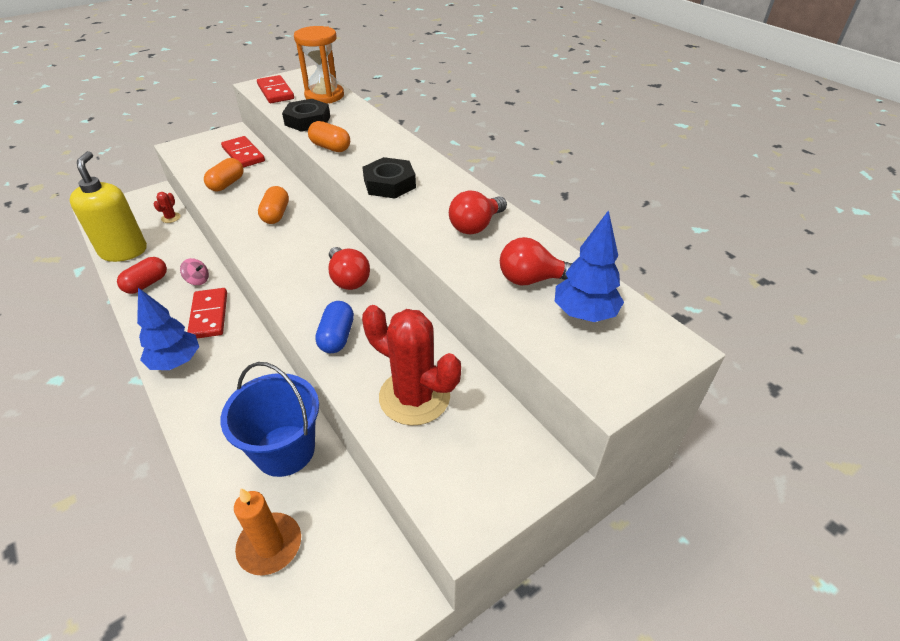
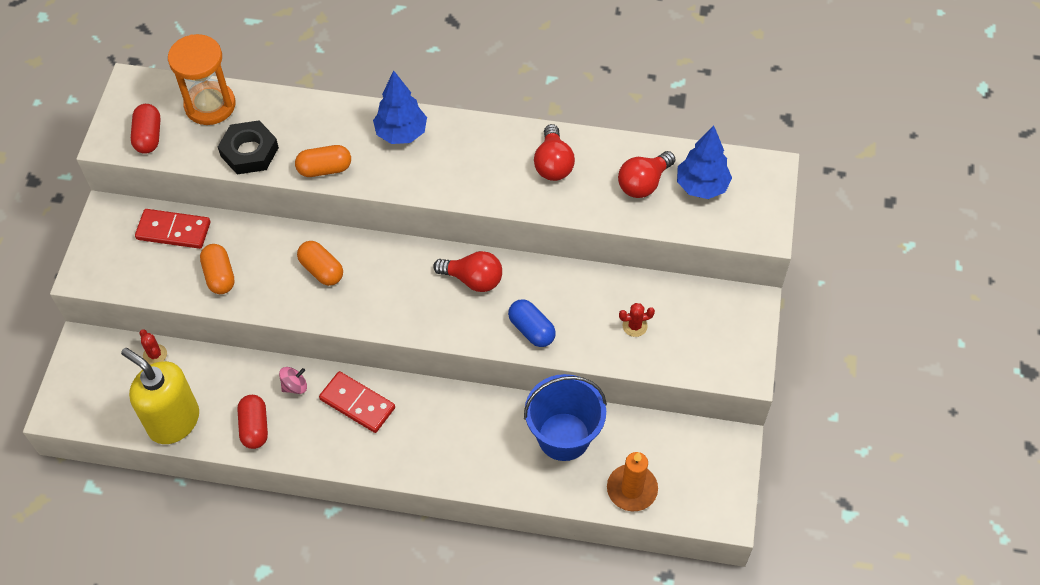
camera: 45 degrees left, 15 degrees up
blue tree [137,288,199,370] -> blue tree moved to [373,71,427,144]
red domino [257,75,294,103] -> red capsule [131,104,160,154]
black nut [362,157,416,198] -> none
red cactus [362,305,461,426] -> red cactus [619,303,655,337], size x0.41

